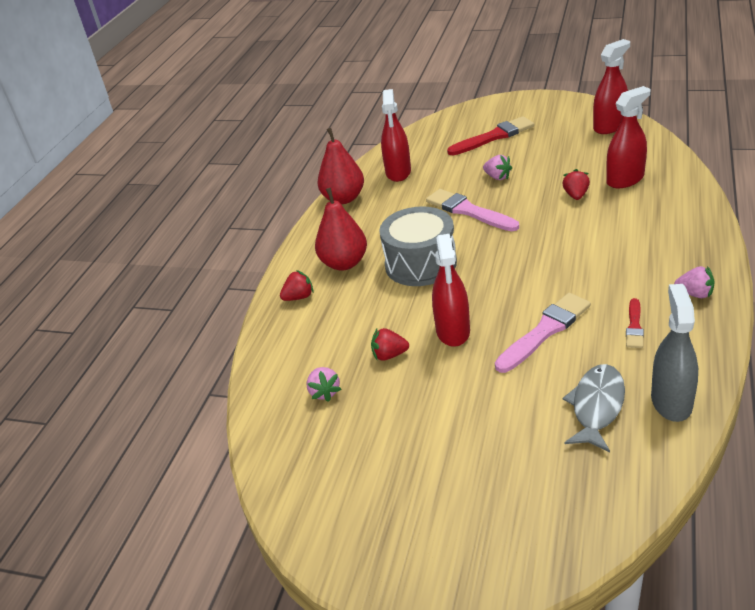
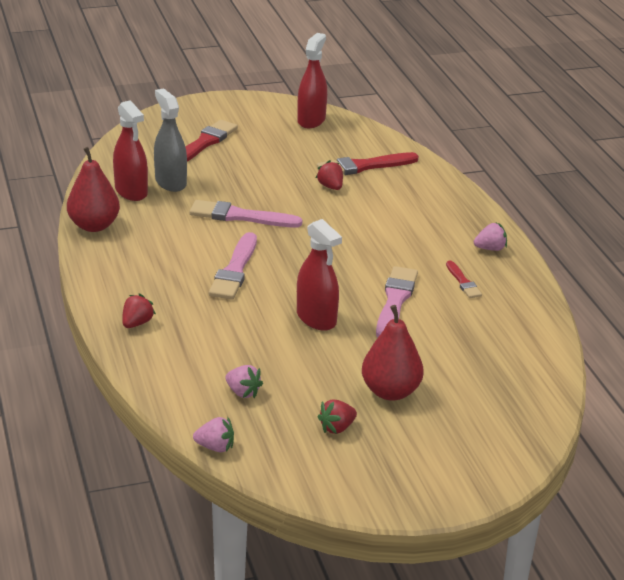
camera: 40 degrees left, 5 degrees down
red pear [315,188,367,271] -> red pear moved to [362,305,424,401]
red strawberry [371,328,409,361] -> red strawberry moved to [318,399,357,434]
grey drum [379,206,457,286] -> pink brush [209,232,257,300]
pink strawberry [483,155,512,180] -> pink strawberry moved to [193,417,234,452]
grey fish [562,364,625,453] -> none
red spray bottle [606,86,650,188] -> red brush [317,152,419,175]
grey spray bottle [651,284,698,422] -> grey spray bottle moved to [154,88,187,192]

